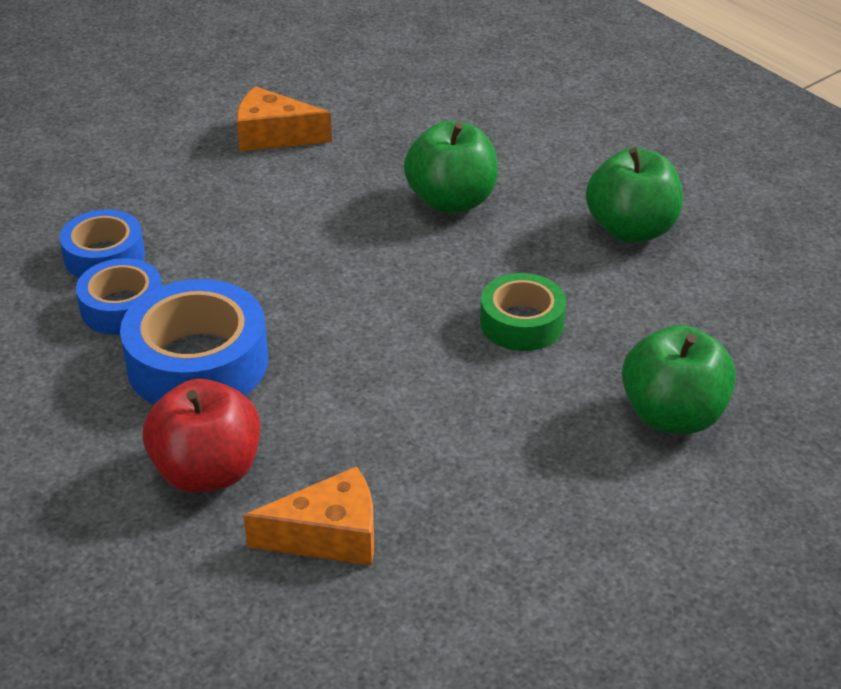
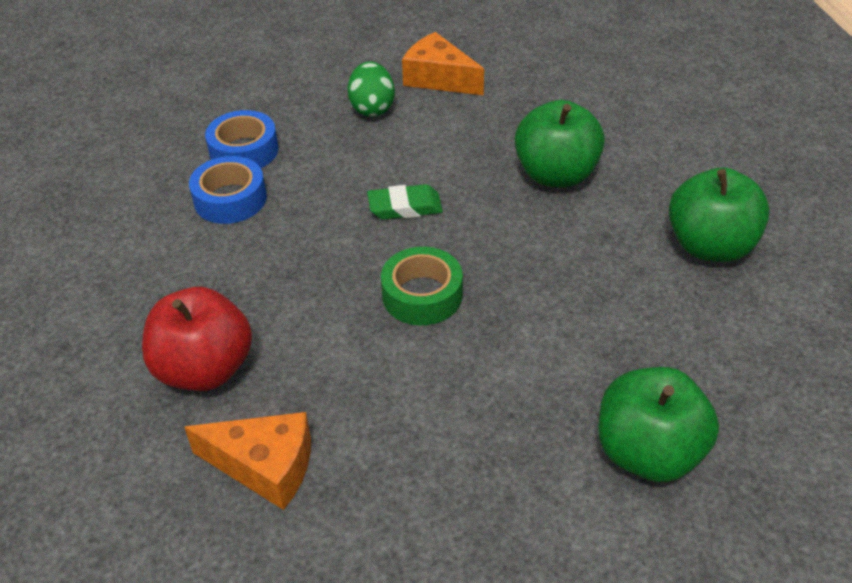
camera: 25 degrees right, 5 degrees up
blue tape [120,279,268,404] -> none
green tape [480,273,566,351] -> green tape moved to [381,247,463,325]
none -> green egg [347,61,395,117]
none -> green eraser [367,184,443,220]

